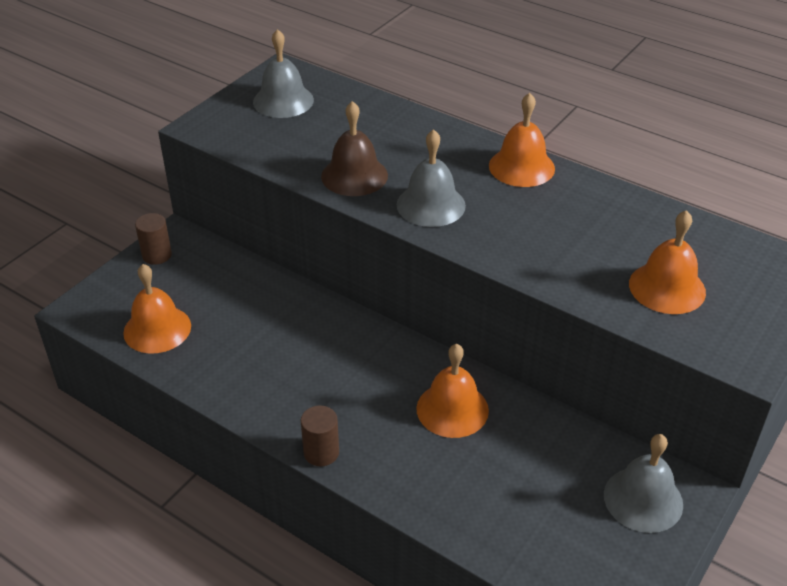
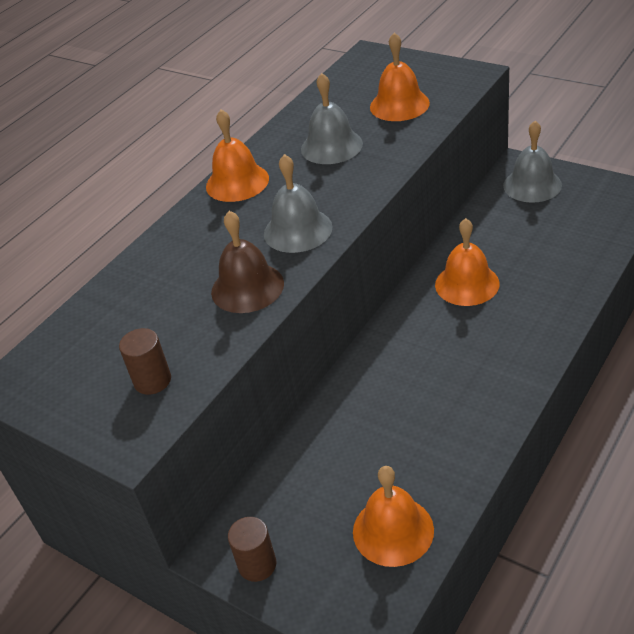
camera: 85 degrees left, 0 degrees up
grey bell [253,29,314,118] -> grey bell moved to [301,73,363,164]
brown cylinder [301,405,339,466] -> brown cylinder moved to [119,328,171,395]

